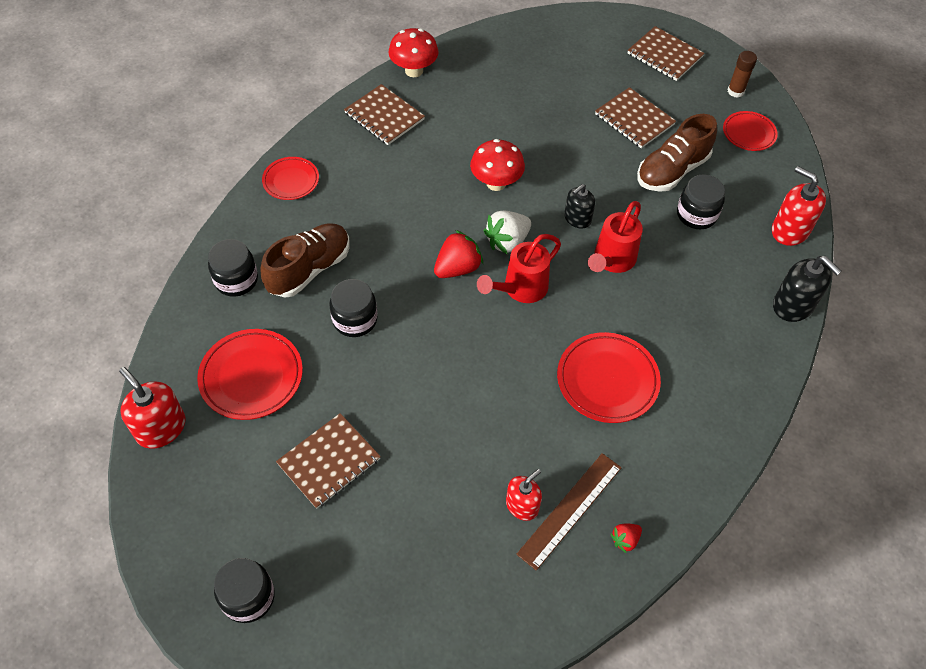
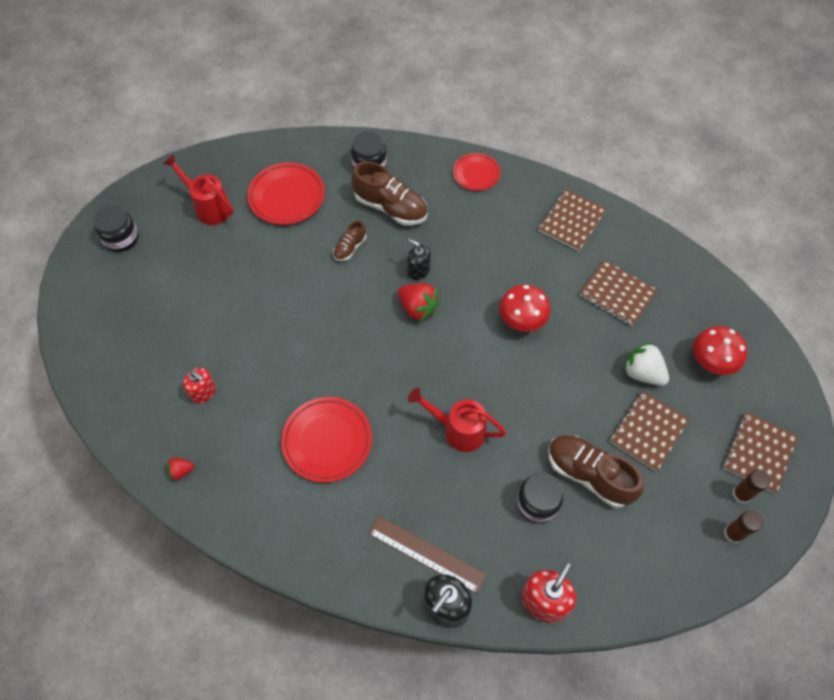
camera: 80 degrees right, 5 degrees up
red soap dispenser [119,367,186,449] -> none
brown notebook [276,413,381,509] -> brown notebook moved to [580,260,657,326]
black jar [329,279,377,337] -> brown shoe [333,220,366,261]
red mushroom [389,28,438,77] -> red mushroom moved to [693,326,747,375]
red watering can [477,234,561,303] -> red watering can moved to [163,154,234,225]
white strawberry [483,211,531,254] -> white strawberry moved to [623,342,669,386]
brown ruler [516,453,622,571] -> brown ruler moved to [369,516,487,594]
black soap dispenser [564,184,595,229] -> black soap dispenser moved to [407,238,431,280]
red strawberry [610,524,642,553] -> red strawberry turned 60 degrees counterclockwise [166,457,194,480]
red plate [723,111,778,151] -> none
none -> brown glue stick [732,469,771,504]

